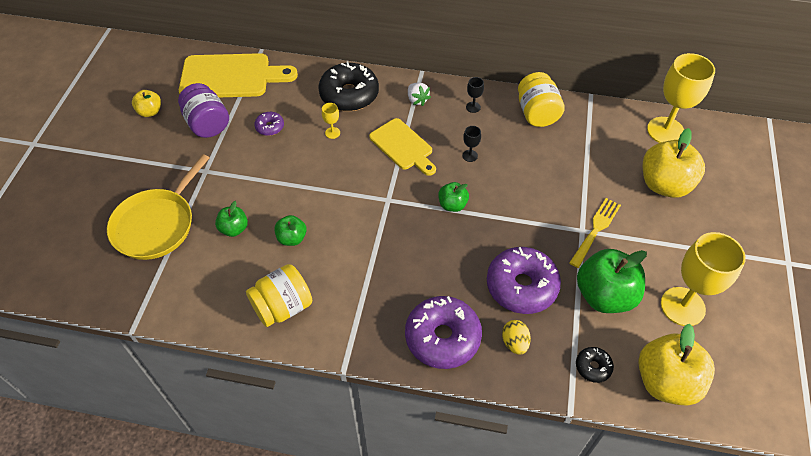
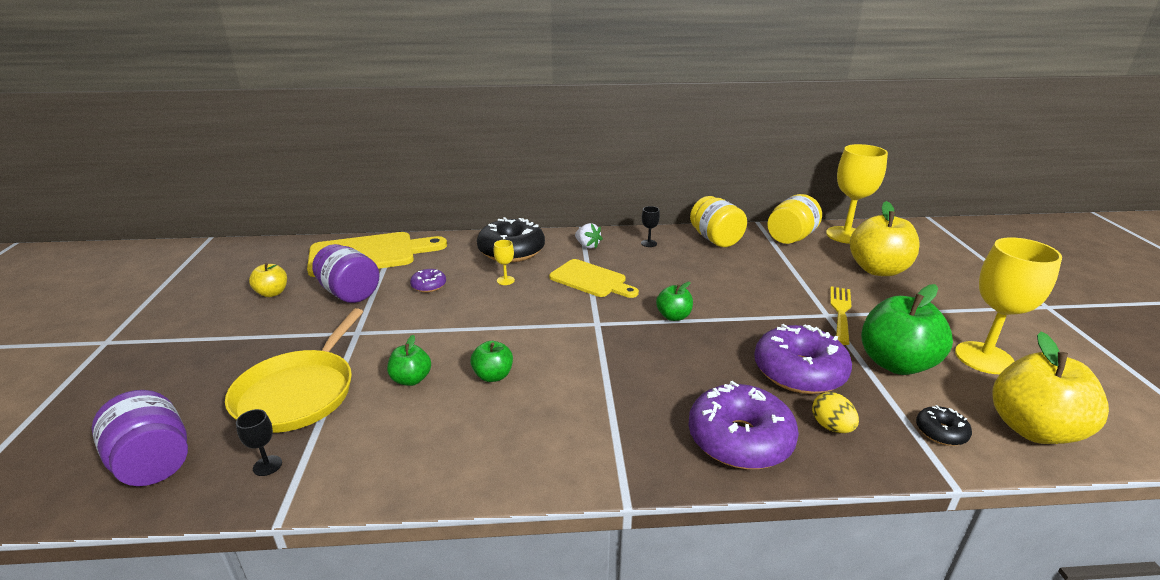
camera: 15 degrees left, 25 degrees down
yellow jar [246,264,312,327] -> yellow jar moved to [767,194,822,244]
black goblet [462,126,481,162] -> black goblet moved to [236,409,282,476]
none -> purple jar [91,390,188,486]

